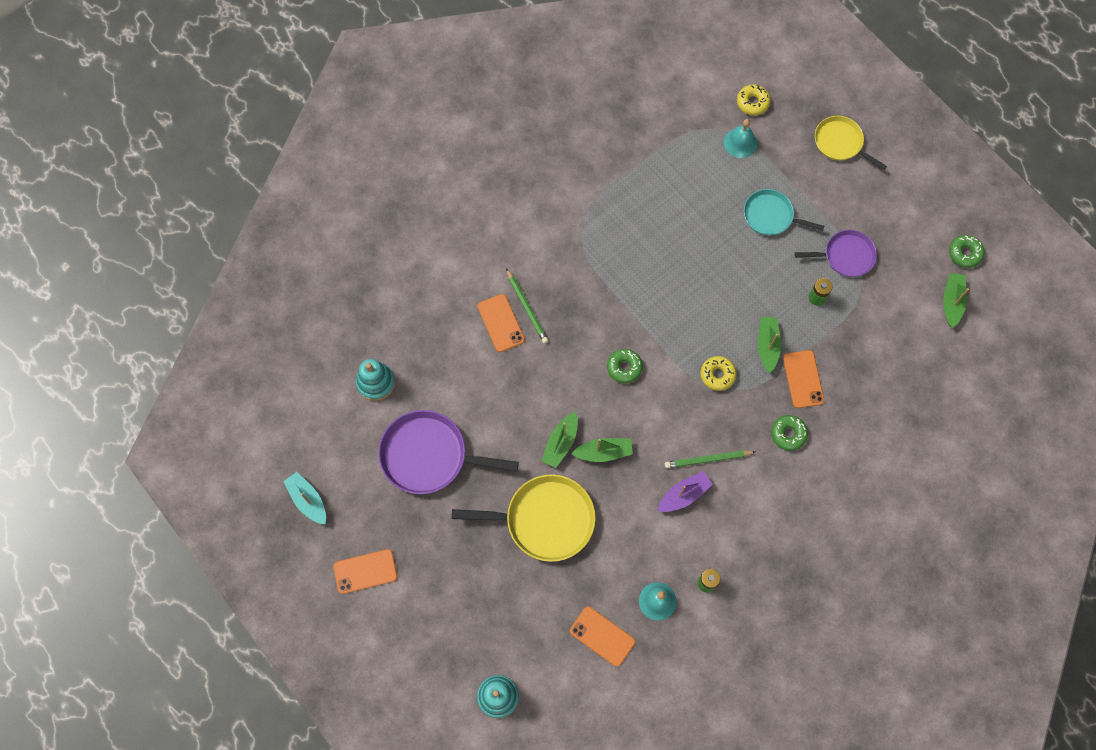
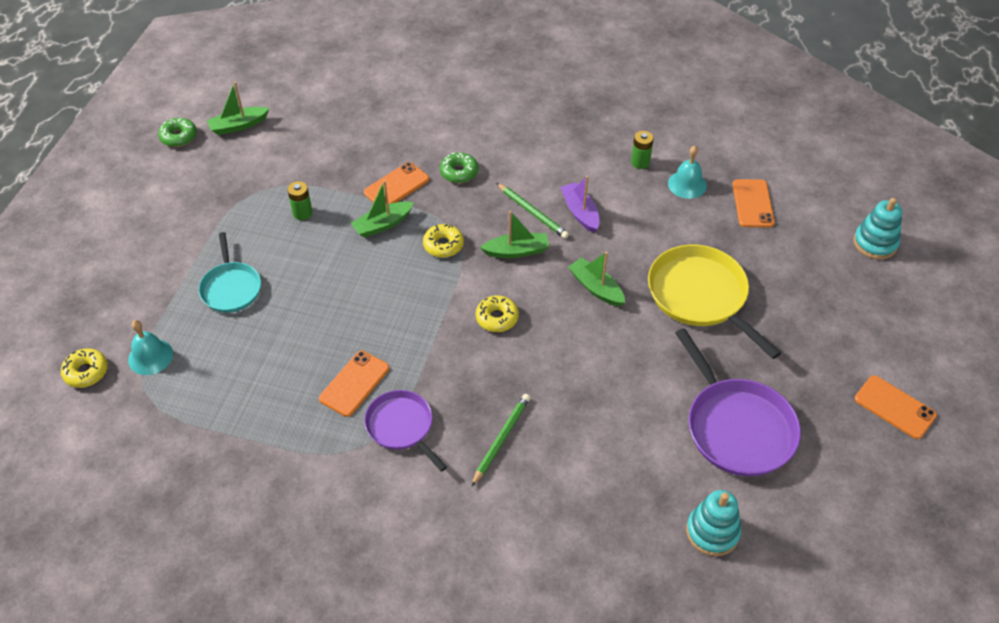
camera: 125 degrees left, 20 degrees down
turquoise boat [283,472,326,525] -> none
orange phone [478,294,525,352] -> orange phone moved to [319,351,389,417]
green boat [541,412,578,468] -> green boat moved to [480,211,549,258]
green donut [607,349,643,383] -> yellow donut [476,295,519,332]
purple boat [658,471,713,512] -> purple boat turned 45 degrees clockwise [560,176,599,233]
purple pan [795,230,877,277] -> purple pan moved to [364,390,447,472]
yellow pan [815,116,887,170] -> none

